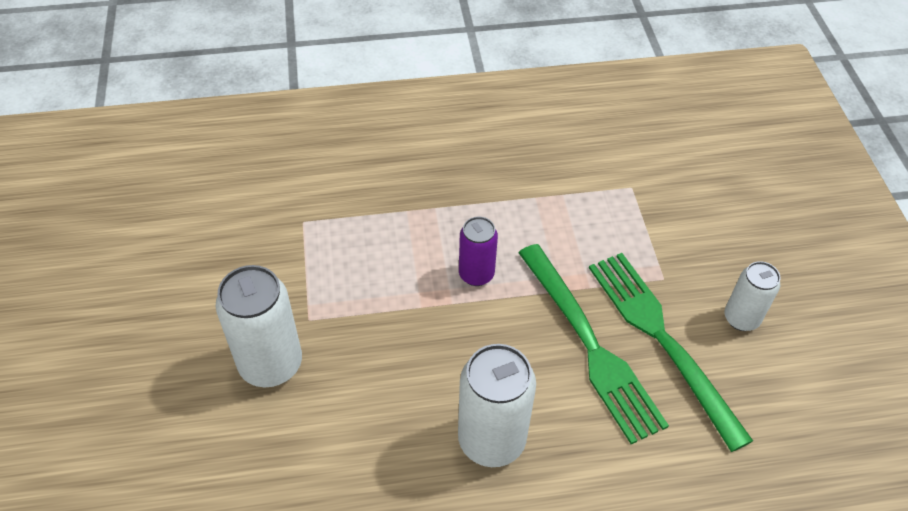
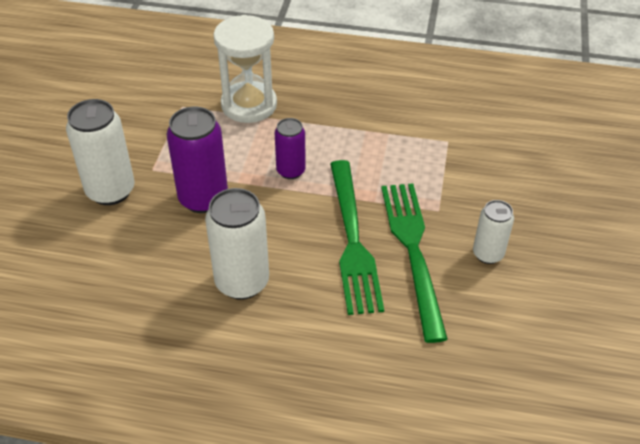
camera: 20 degrees right, 5 degrees down
none -> purple can [166,107,228,213]
none -> white hourglass [213,15,277,123]

